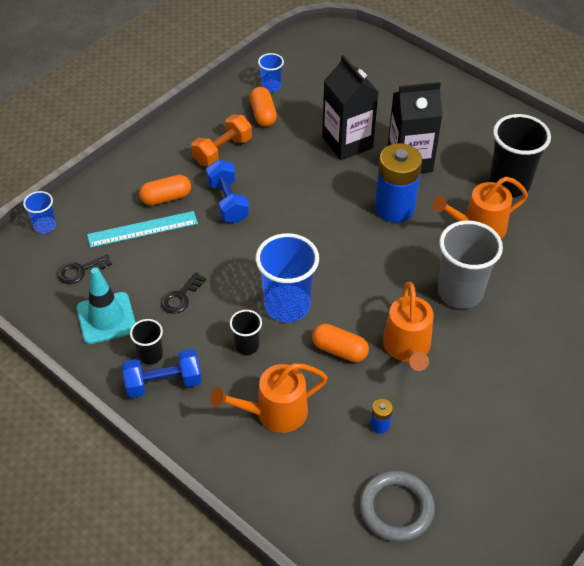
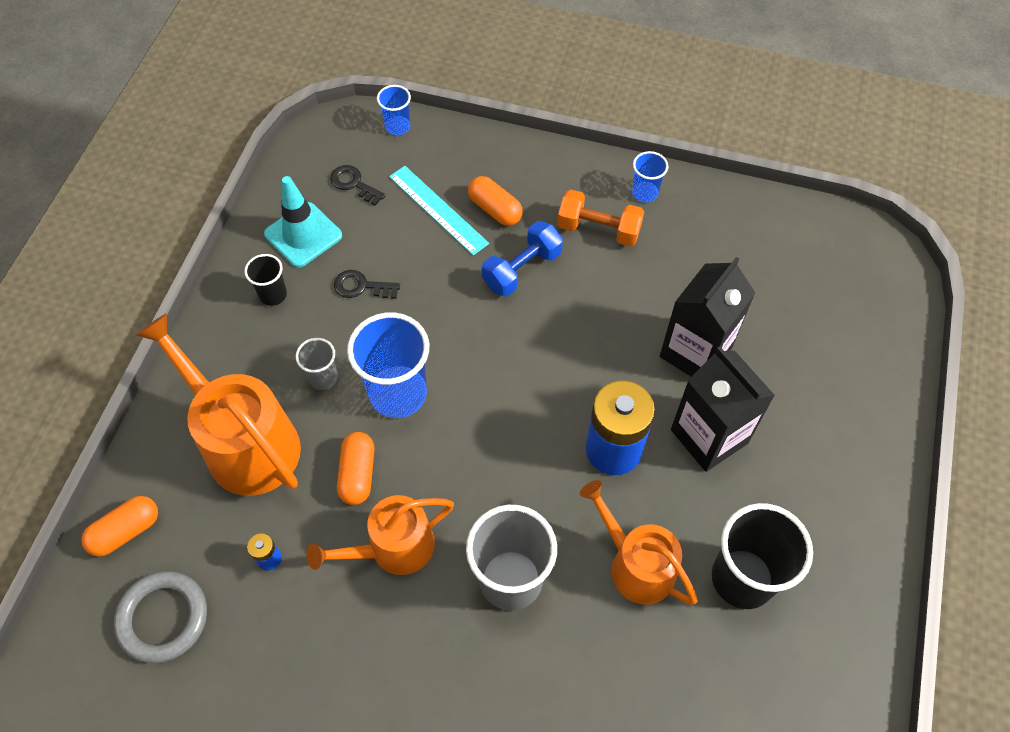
camera: 65 degrees right, 10 degrees up
blue dumbbell [122,349,202,398] -> none
orange watering can [211,363,328,433] -> orange watering can [136,313,301,496], size x1.52
black cup [230,310,262,355] -> grey cup [296,338,338,390]
orange capsule [250,87,277,127] -> orange capsule moved to [81,496,158,557]
blue cup [258,53,284,92] -> blue cup moved to [632,151,668,202]

